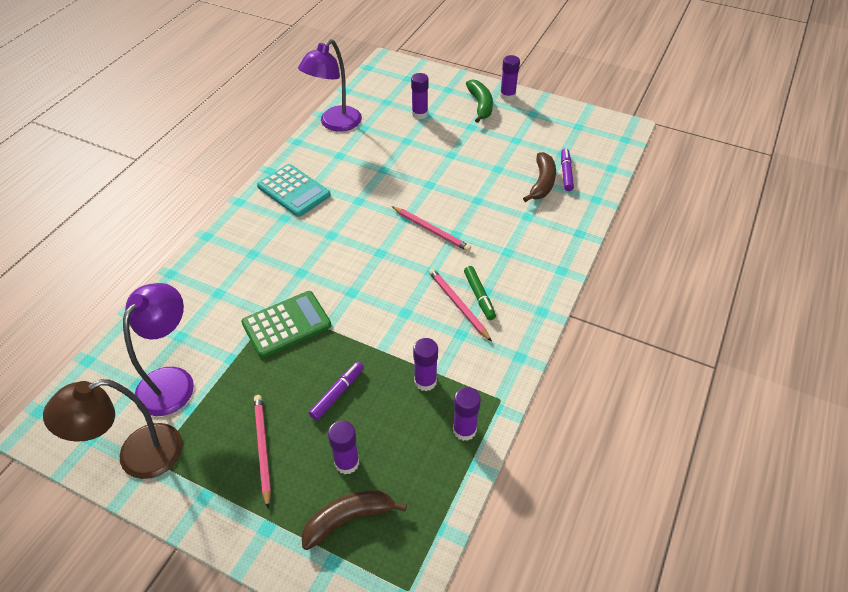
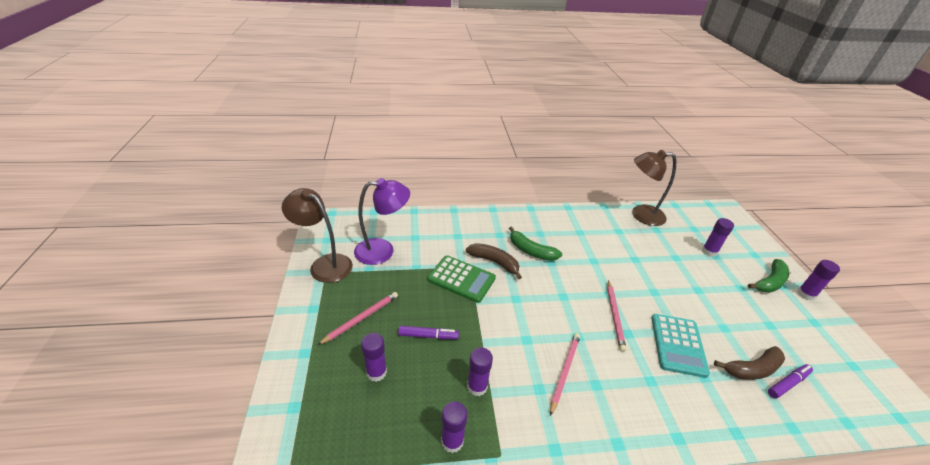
camera: 55 degrees right, 10 degrees down
turquoise calculator [257,164,331,217] -> turquoise calculator moved to [652,314,710,378]
purple lamp [298,39,362,131] -> brown lamp [632,150,676,226]
brown banana [302,490,407,550] -> brown banana moved to [466,243,522,279]
green marker [464,266,496,320] -> none
none -> green banana [509,227,562,261]

